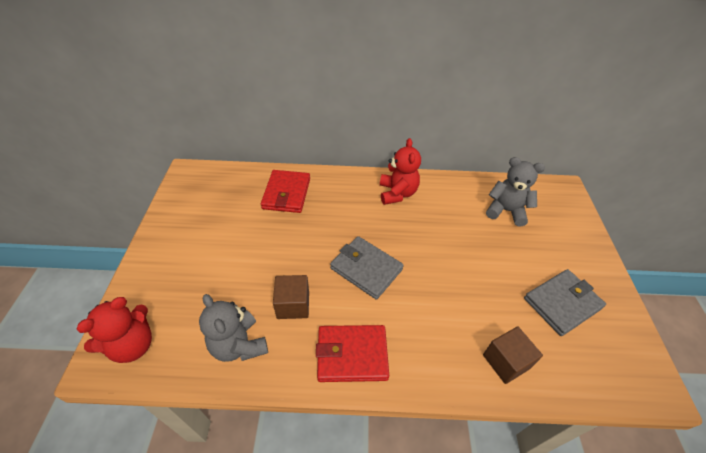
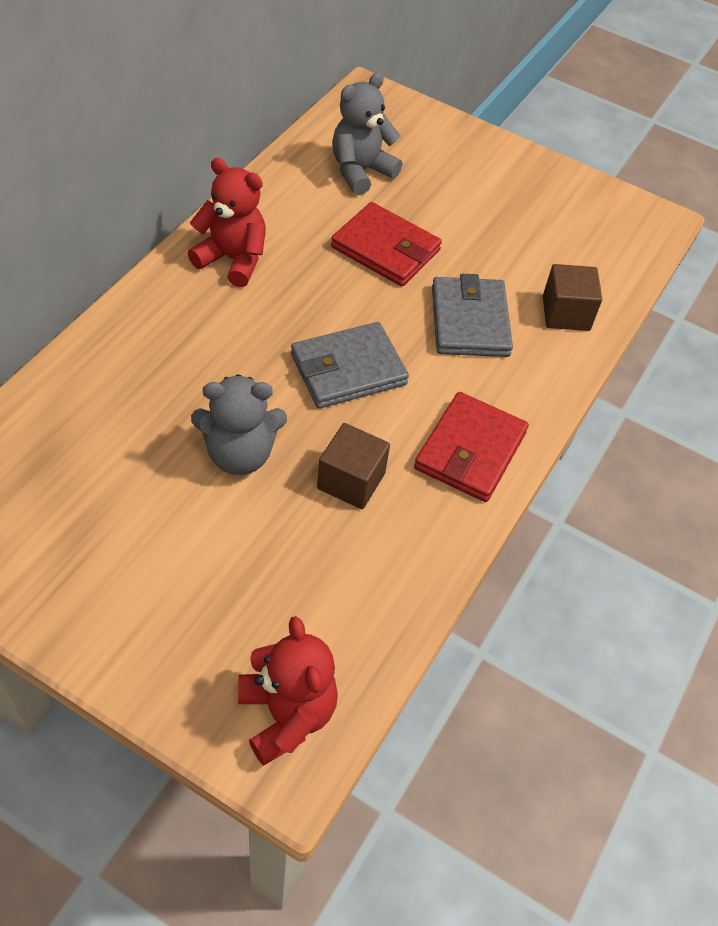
camera: 65 degrees left, 5 degrees up
grey teddy bear [199,294,268,362] -> grey teddy bear moved to [191,374,287,475]
red wallet [261,170,310,213] -> red wallet moved to [331,202,442,286]
grey wallet [524,269,606,336] -> grey wallet moved to [432,274,513,357]

